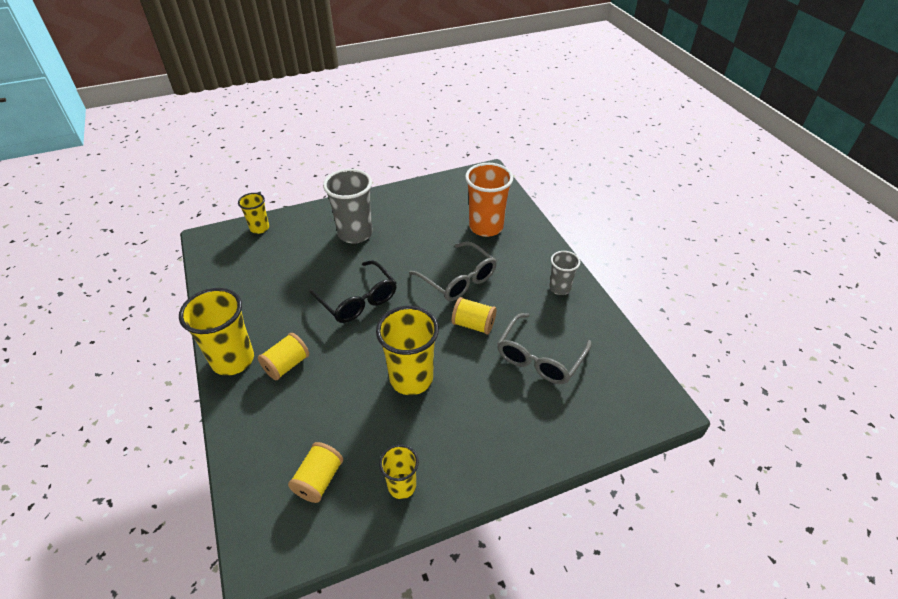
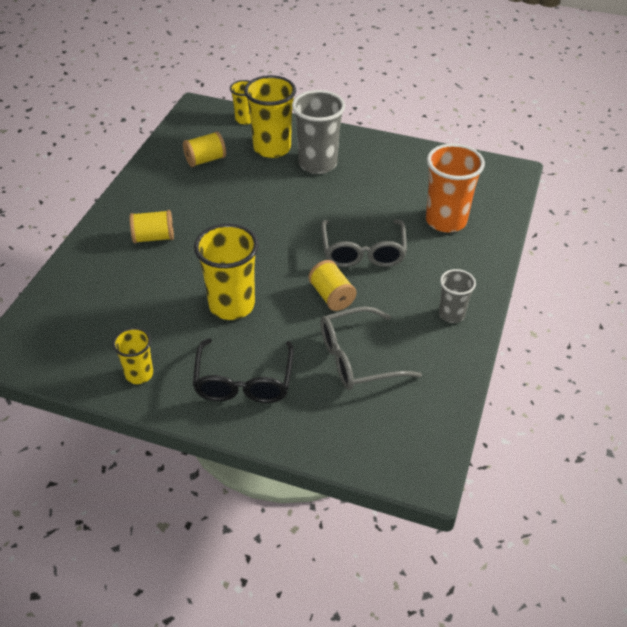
camera: 40 degrees right, 0 degrees up
yellow cup [179,288,254,376] -> yellow cup moved to [244,75,296,158]
yellow spool [288,442,343,503] -> yellow spool moved to [183,131,226,167]
black glasses [308,260,397,323] -> black glasses moved to [193,338,294,403]

